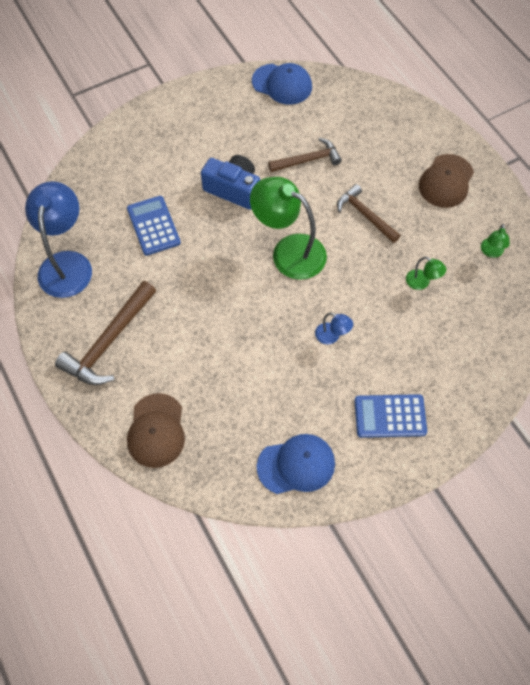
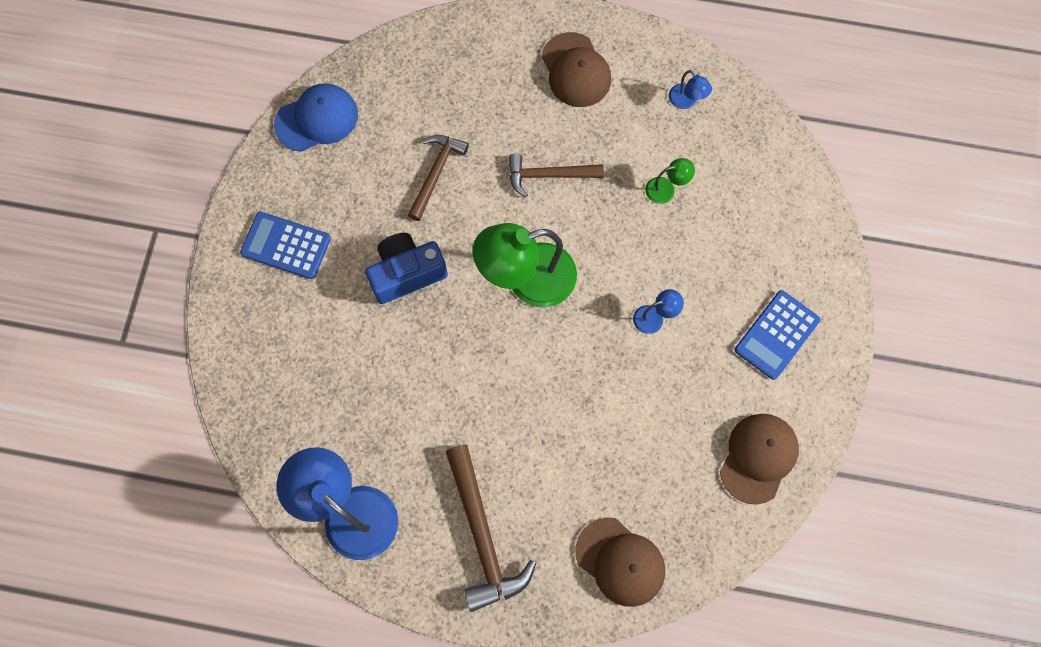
camera: 50 degrees left, 10 degrees up
blue calculator [127,196,181,256] -> blue calculator moved to [240,212,331,279]
blue cap [257,434,335,494] -> brown cap [720,414,799,504]
green lamp [481,224,510,258] -> blue lamp [669,70,712,109]

